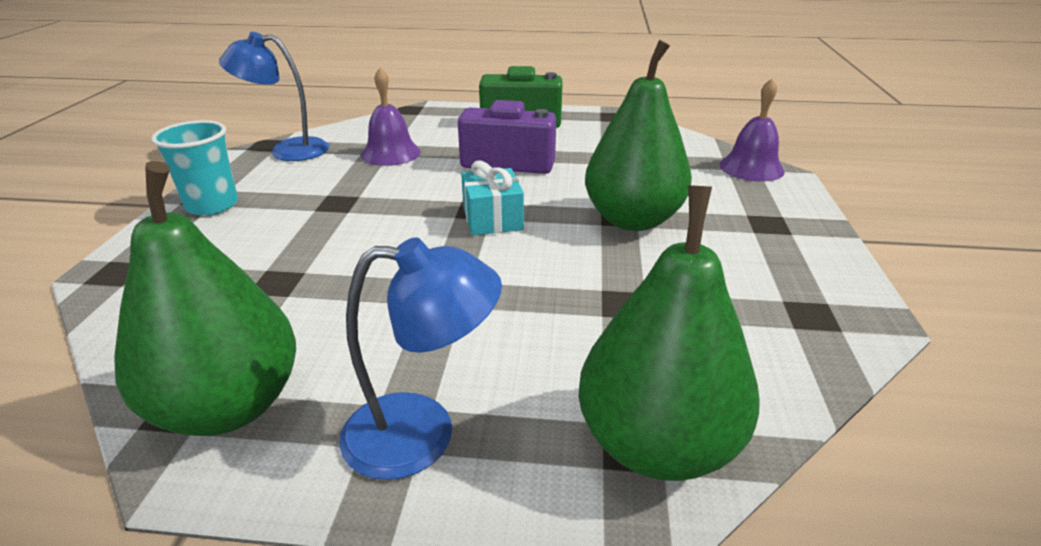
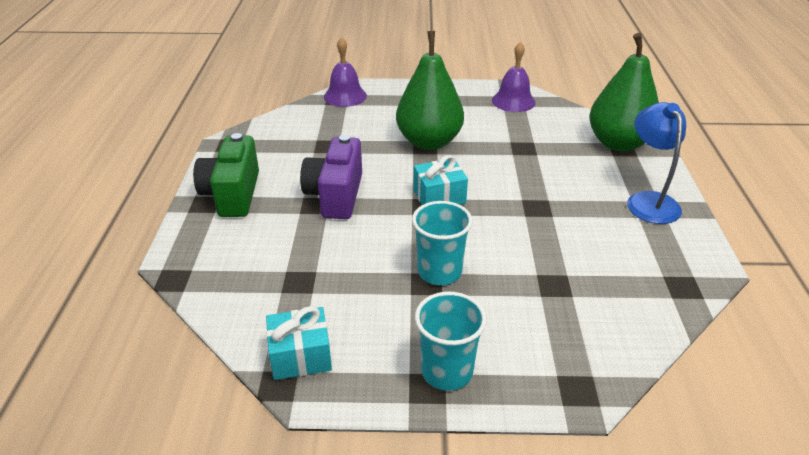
camera: 95 degrees left, 5 degrees up
green pear [114,161,296,436] -> none
blue lamp [219,32,329,161] -> turquoise gift [266,306,332,380]
purple bell [361,68,421,166] -> purple bell moved to [492,42,536,112]
none -> turquoise cup [412,201,473,285]

